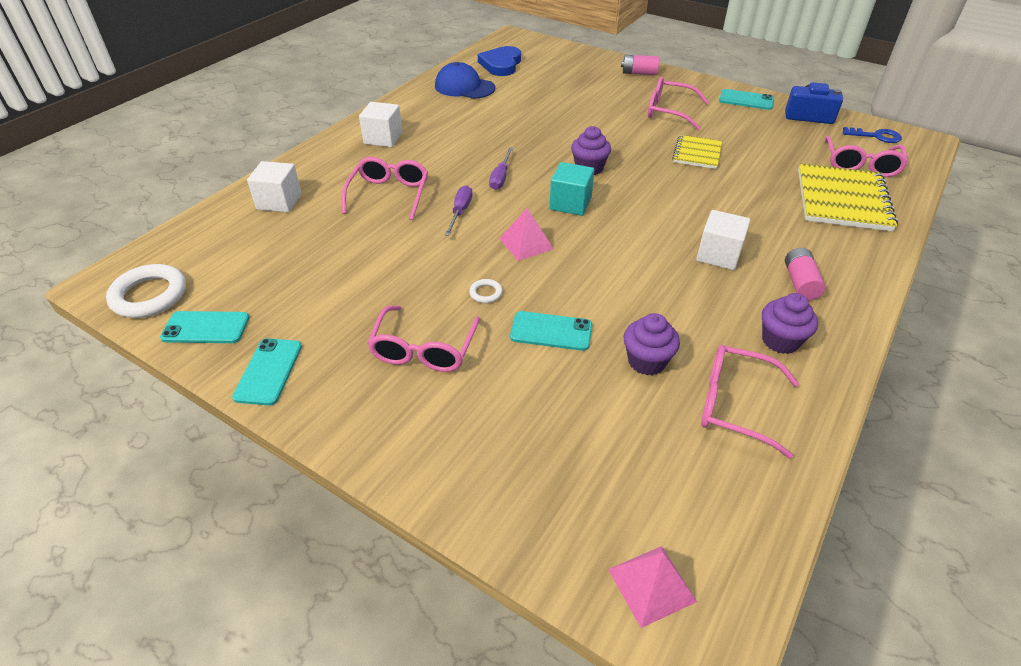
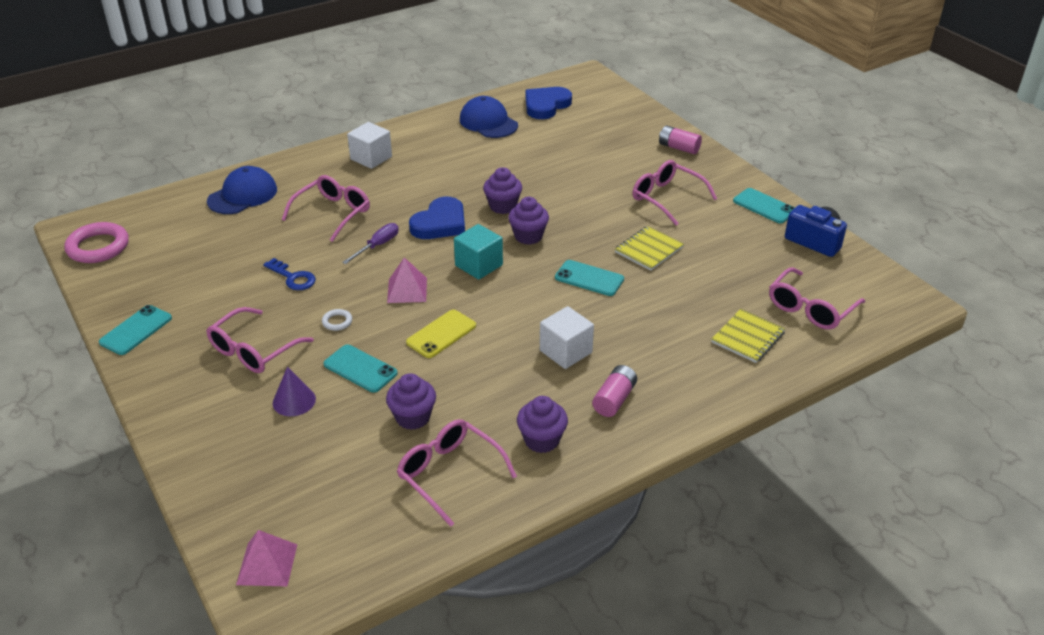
camera: 25 degrees right, 5 degrees down
white ring [106,264,186,318] -> pink ring [64,222,129,263]
turquoise phone [160,311,250,343] -> turquoise phone moved to [555,260,624,296]
white cube [247,161,302,212] -> blue cap [207,166,277,214]
purple screwdriver [489,147,513,190] -> blue heart [409,197,465,239]
yellow notebook [798,163,898,231] -> yellow notebook [711,309,785,363], size x0.58
blue key [843,127,902,143] -> blue key moved to [263,258,316,290]
none -> purple cone [273,366,316,416]
none -> yellow phone [406,310,476,358]
none -> purple cupcake [483,167,522,214]

